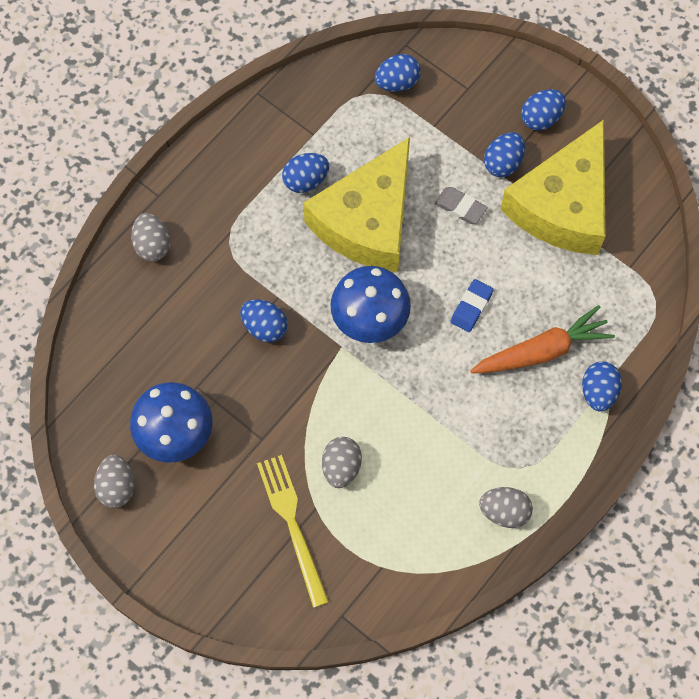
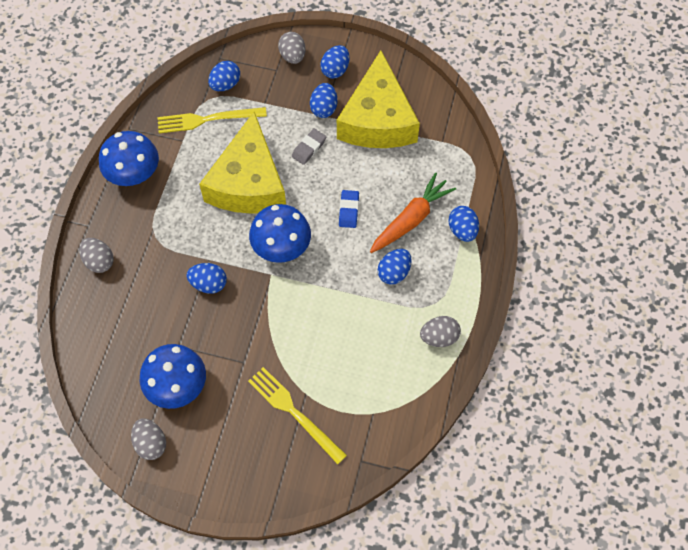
camera: 25 degrees left, 5 degrees down
blue egg [282,153,329,193] -> blue egg moved to [378,249,412,285]
grey egg [322,437,362,488] -> grey egg moved to [278,32,306,64]
grey eraser [435,187,488,224] -> grey eraser turned 60 degrees counterclockwise [292,129,326,165]
none -> blue mushroom [99,131,159,186]
none -> yellow fork [158,107,267,133]

